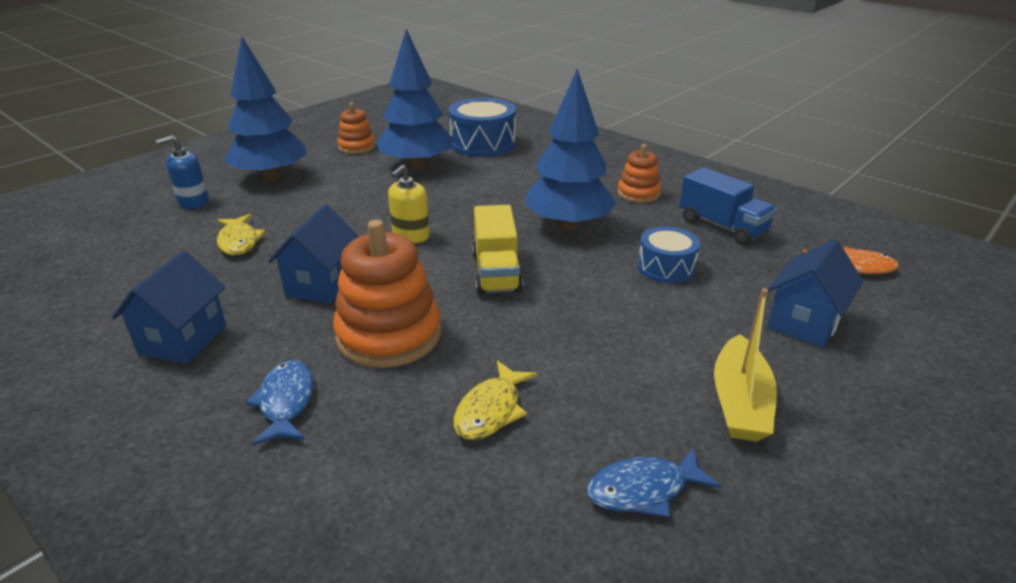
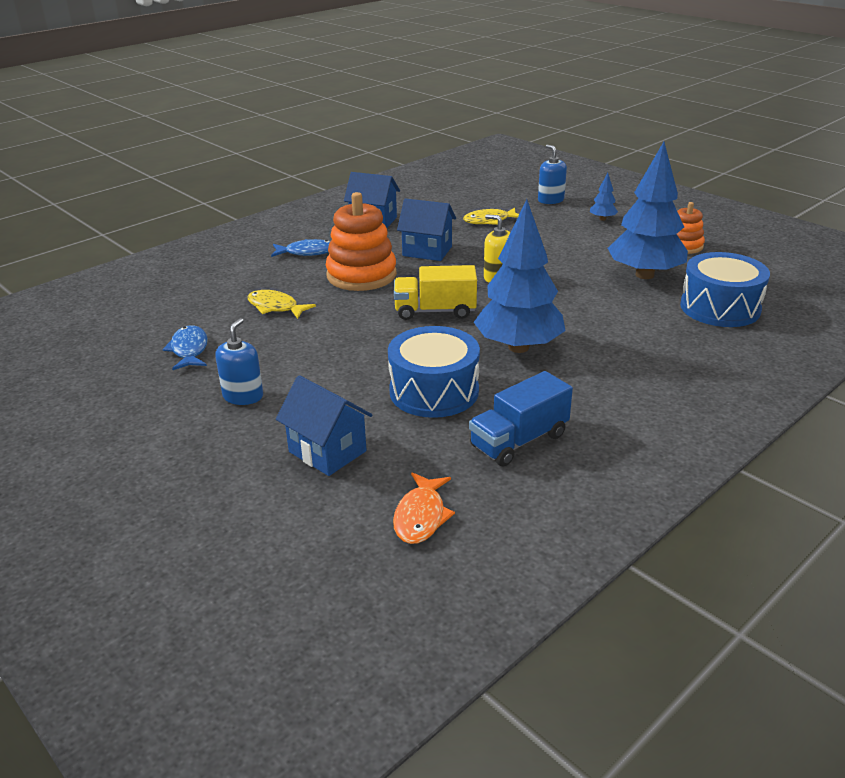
camera: 95 degrees right, 0 degrees up
blue tree [224,37,307,181] -> blue tree [590,173,618,221], size x0.41
orange stacking toy [617,144,661,203] -> none
blue drum [637,226,700,283] -> blue drum [388,326,480,418], size x1.61
yellow boat [714,288,777,442] -> blue soap dispenser [215,318,263,405]

